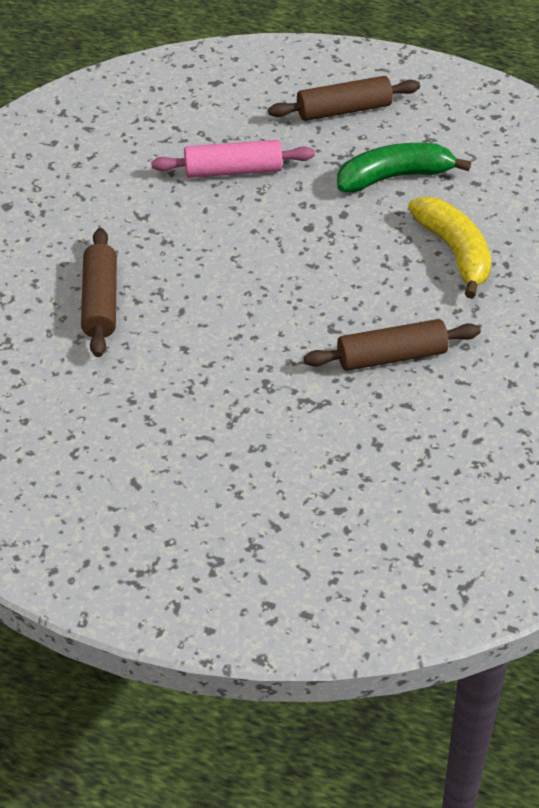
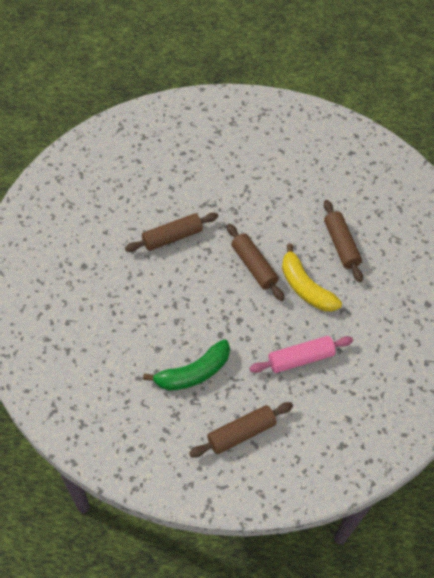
camera: 165 degrees right, 10 degrees up
yellow banana [408,197,491,299] -> yellow banana moved to [282,244,342,311]
none -> brown rolling pin [227,224,285,301]

